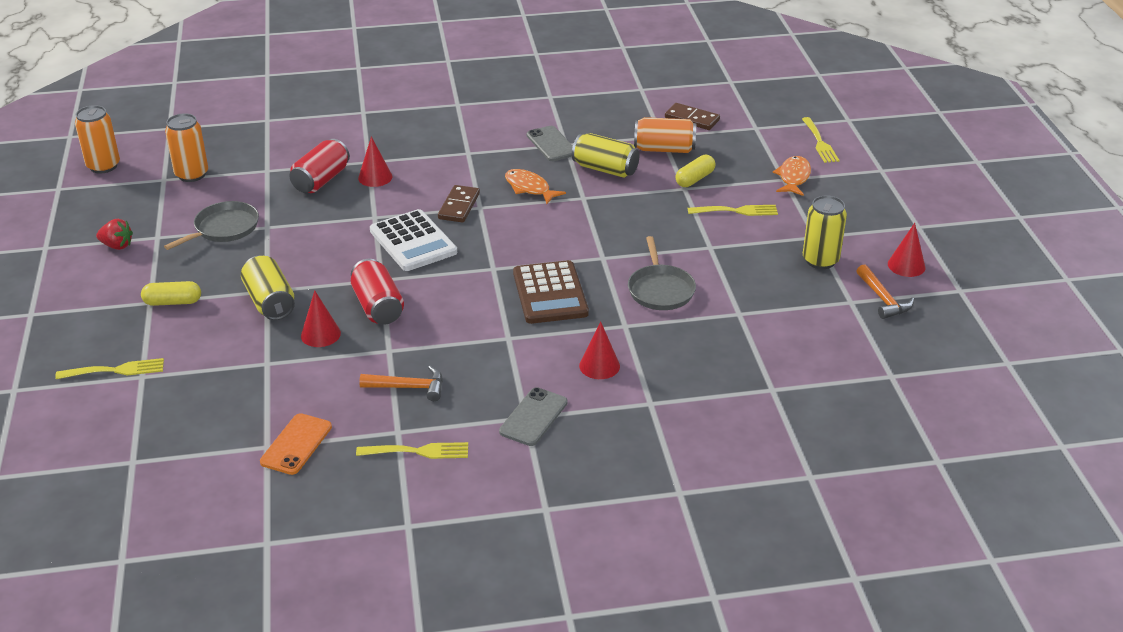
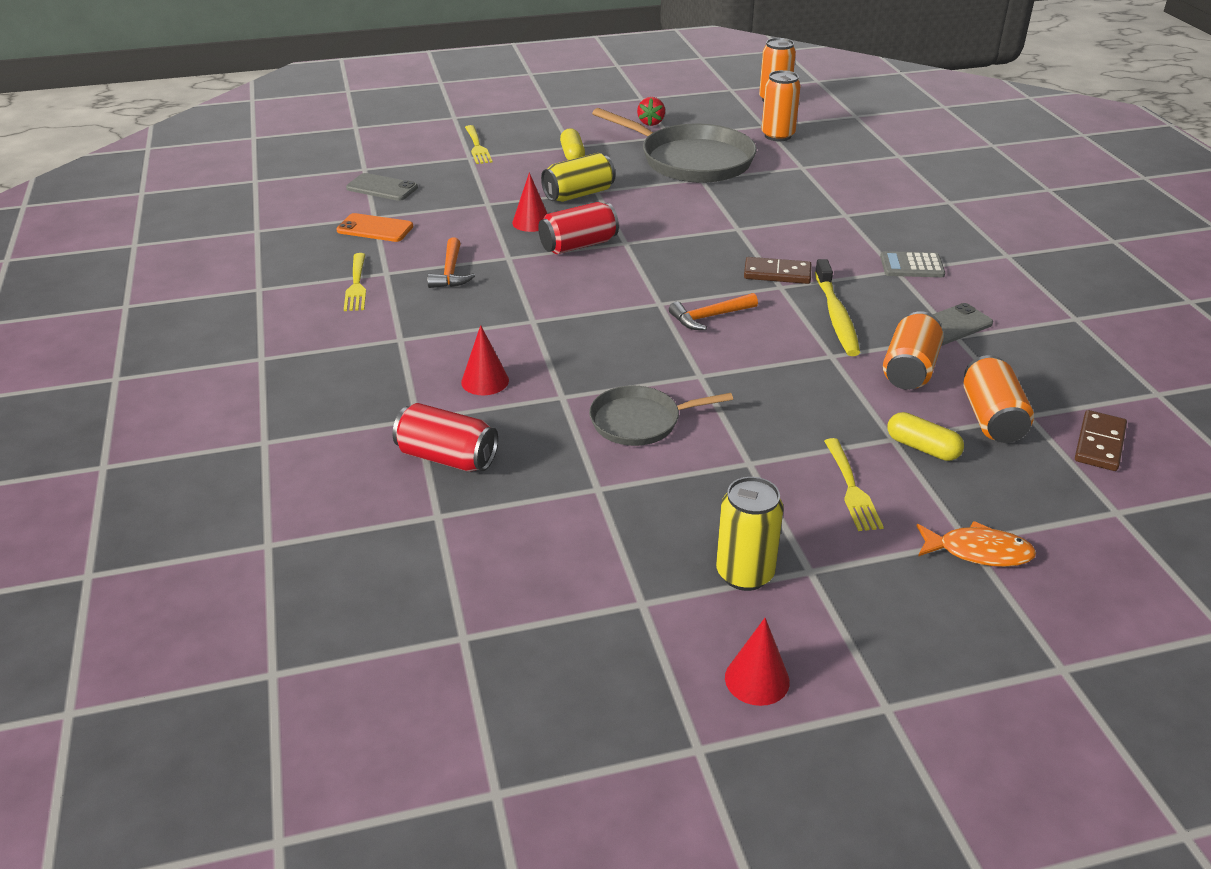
camera: 85 degrees right, 0 degrees up
grey pan [164,201,259,250] -> grey pan [592,108,757,183], size x1.80
red can [290,139,350,193] -> red can moved to [393,403,498,472]
red cone [358,136,392,187] -> none
white calculator [370,209,457,271] -> none
grey phone [499,387,568,446] -> grey phone moved to [346,173,418,201]
orange fish [505,169,566,204] -> yellow toothbrush [815,259,860,356]
brown calculator [513,260,589,324] -> none
yellow can [572,133,640,178] -> orange can [883,311,943,390]
yellow fork [802,117,840,163] -> none
orange hammer [857,264,914,319] -> orange hammer moved to [669,293,758,330]
none -> grey calculator [880,251,945,277]

